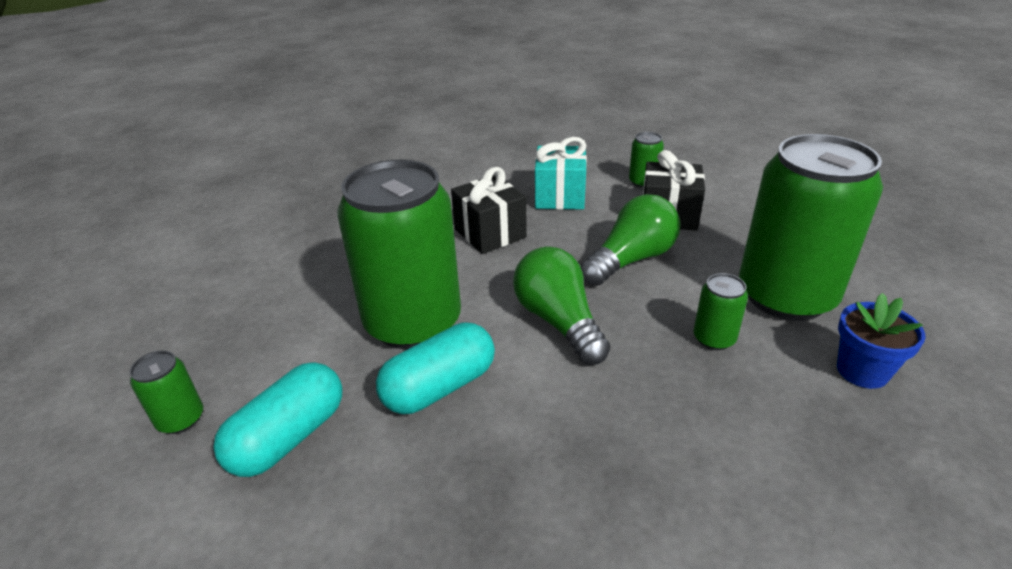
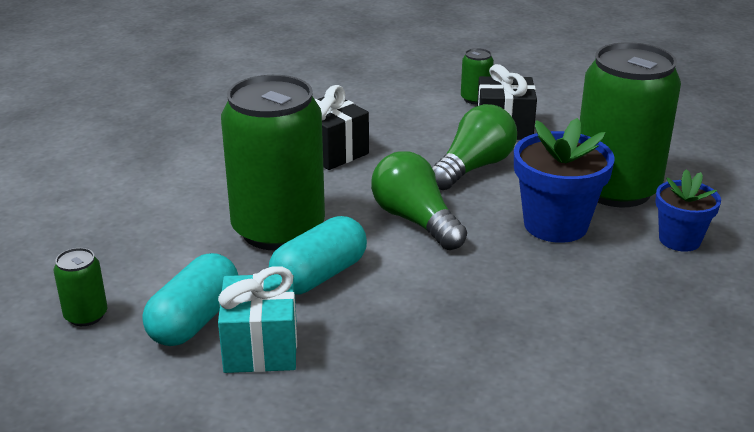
camera: 10 degrees left, 5 degrees down
turquoise gift [535,137,587,210] -> turquoise gift moved to [218,266,297,373]
green can [693,273,748,350] -> blue flower pot [514,118,615,243]

